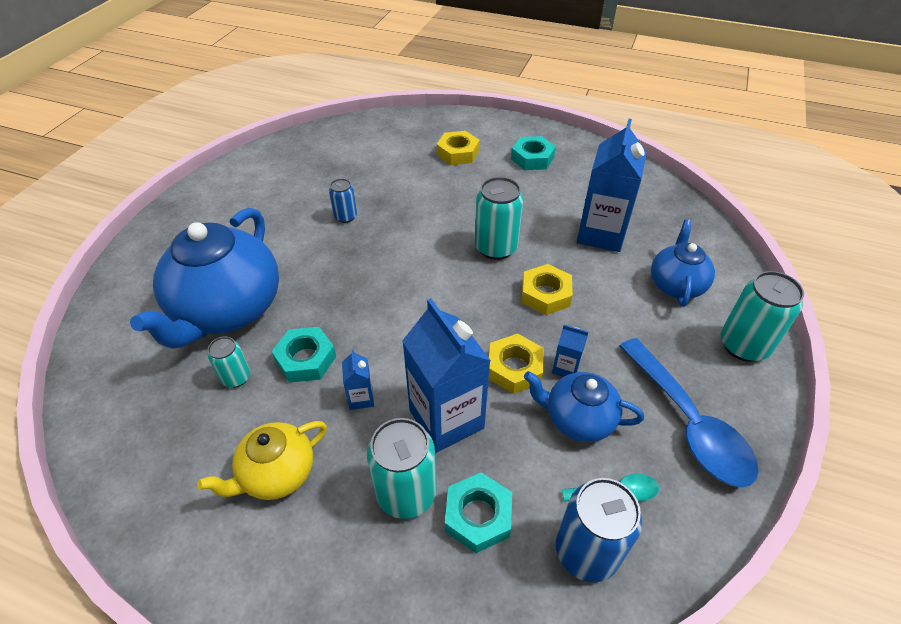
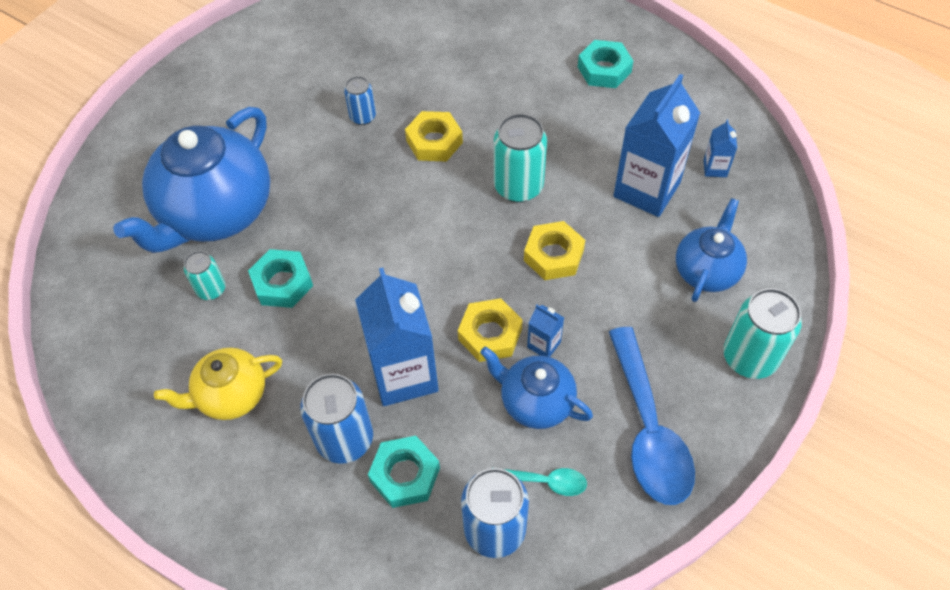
camera: 15 degrees right, 10 degrees up
blue carton [342,349,374,410] -> blue carton moved to [704,120,737,177]
turquoise can [367,418,437,519] -> blue can [300,374,373,464]
yellow nut [437,131,480,165] -> yellow nut moved to [405,111,463,162]

